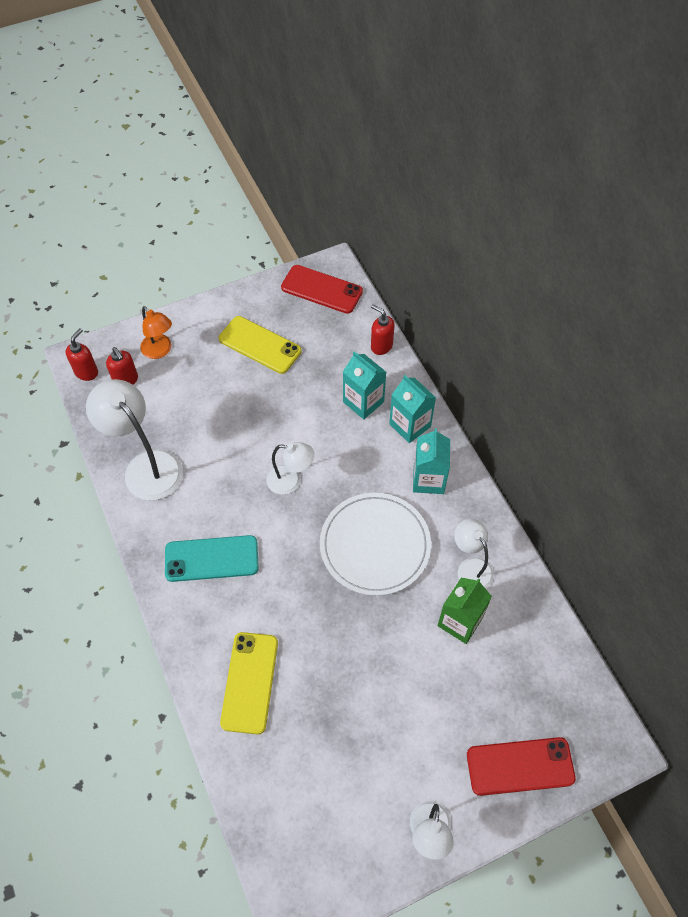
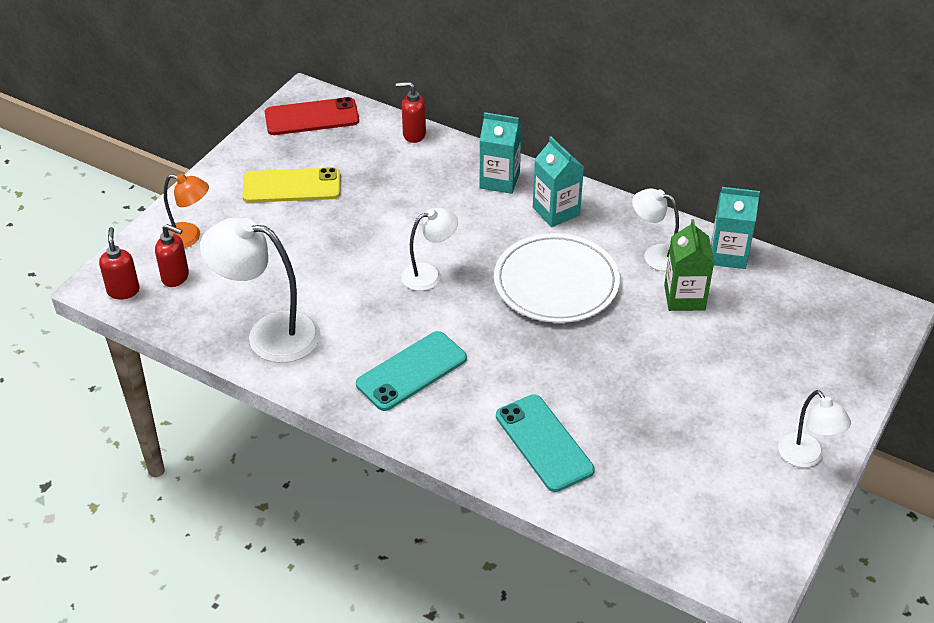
camera: 35 degrees left, 15 degrees down
yellow phone [220,632,278,734] -> turquoise phone [496,394,594,492]
turquoise carton [343,351,386,419] -> turquoise carton moved to [711,187,760,269]
red phone [467,737,576,796] -> none

